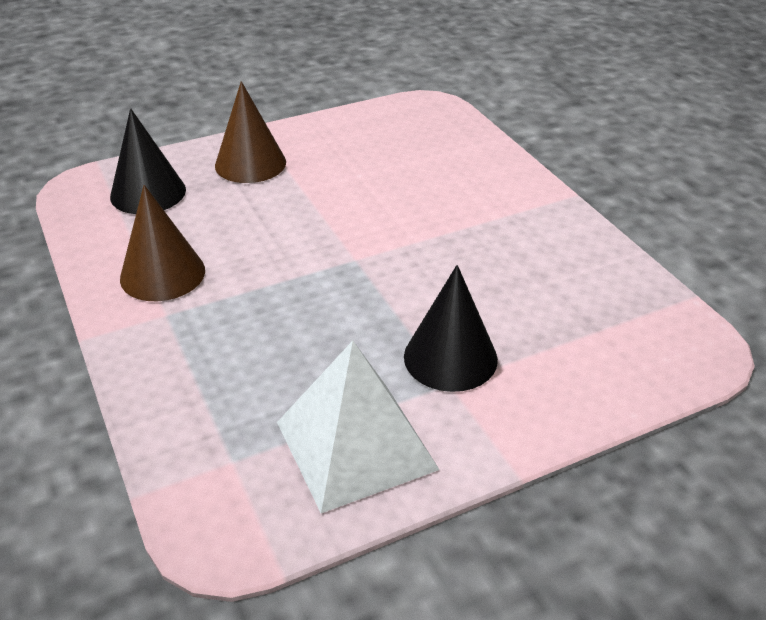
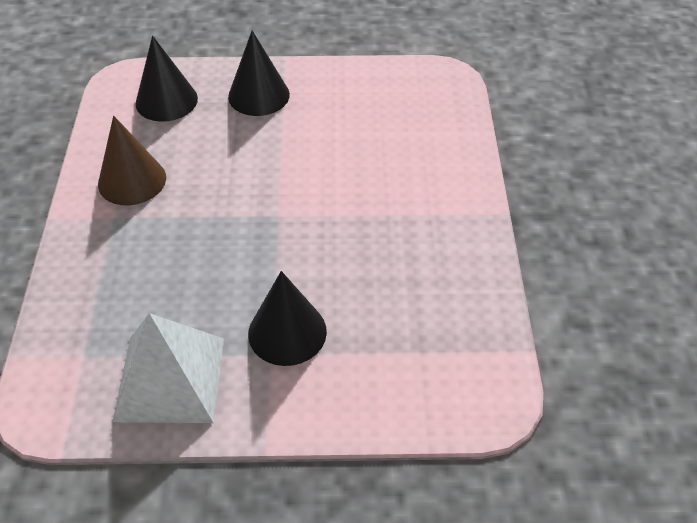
camera: 25 degrees right, 10 degrees up
brown cone [215,81,286,183] -> black cone [228,31,290,116]

